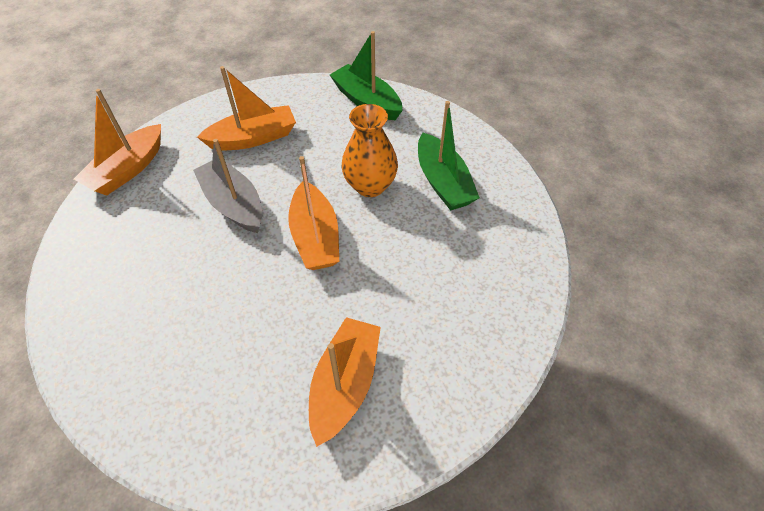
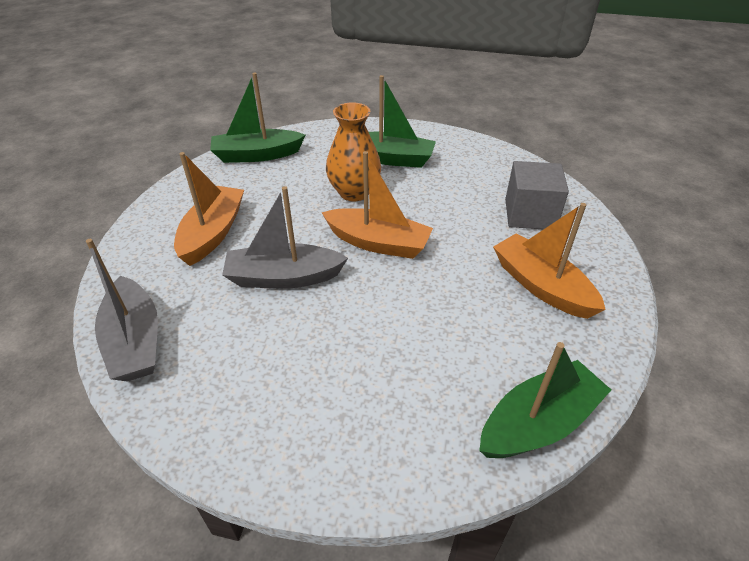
camera: 55 degrees left, 10 degrees down
orange boat [74,89,161,196] -> grey boat [86,239,158,382]
none -> green boat [479,342,611,458]
none -> grey cube [505,161,569,230]

